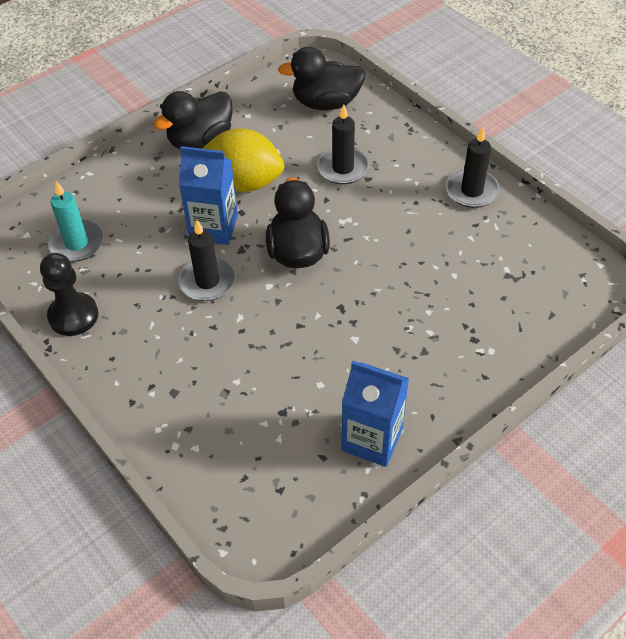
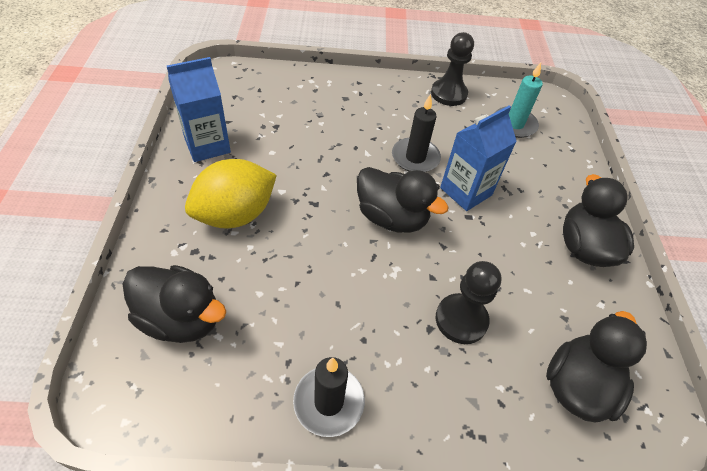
camera: 125 degrees right, 0 degrees up
yellow lemon [202,129,284,192] -> yellow lemon moved to [185,159,277,228]
black candle [317,104,369,184] -> black pawn [436,261,501,344]
none -> black duck [123,265,226,343]

